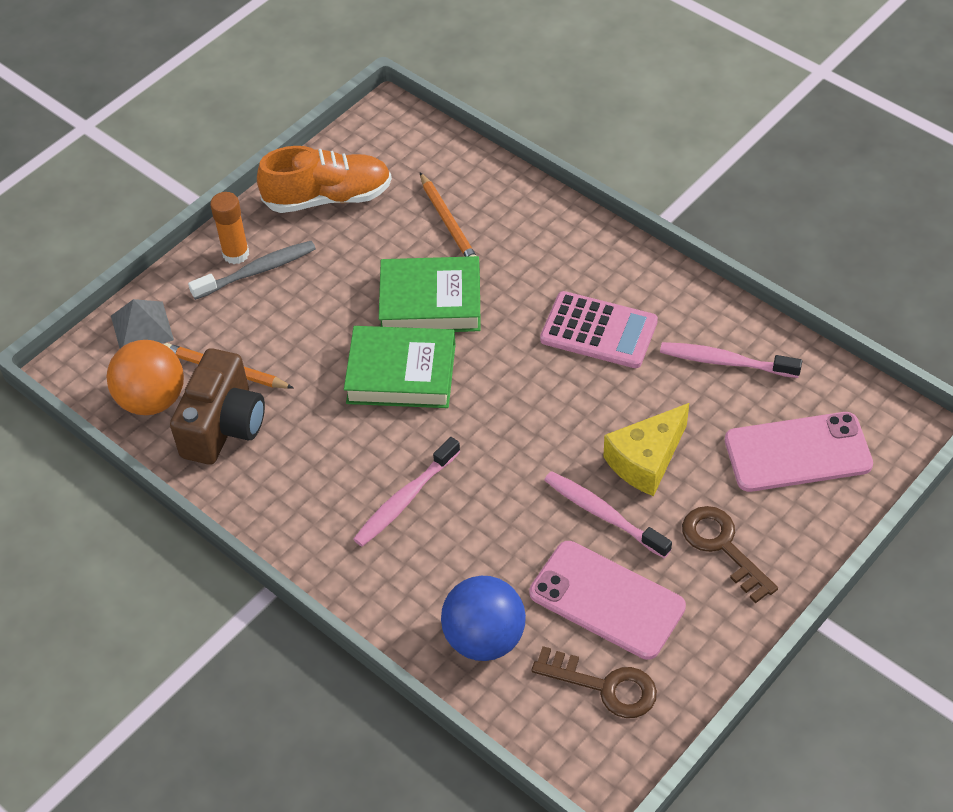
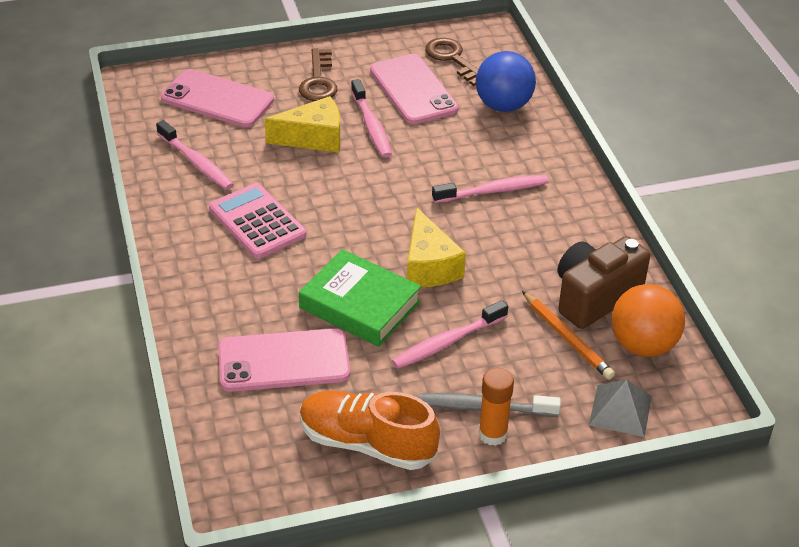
camera: 150 degrees left, 10 degrees down
green book [344,326,456,408] -> yellow cheese [407,207,466,287]
orange pencil [420,172,476,257] -> pink phone [218,328,350,392]
none -> pink toothbrush [392,300,508,369]

